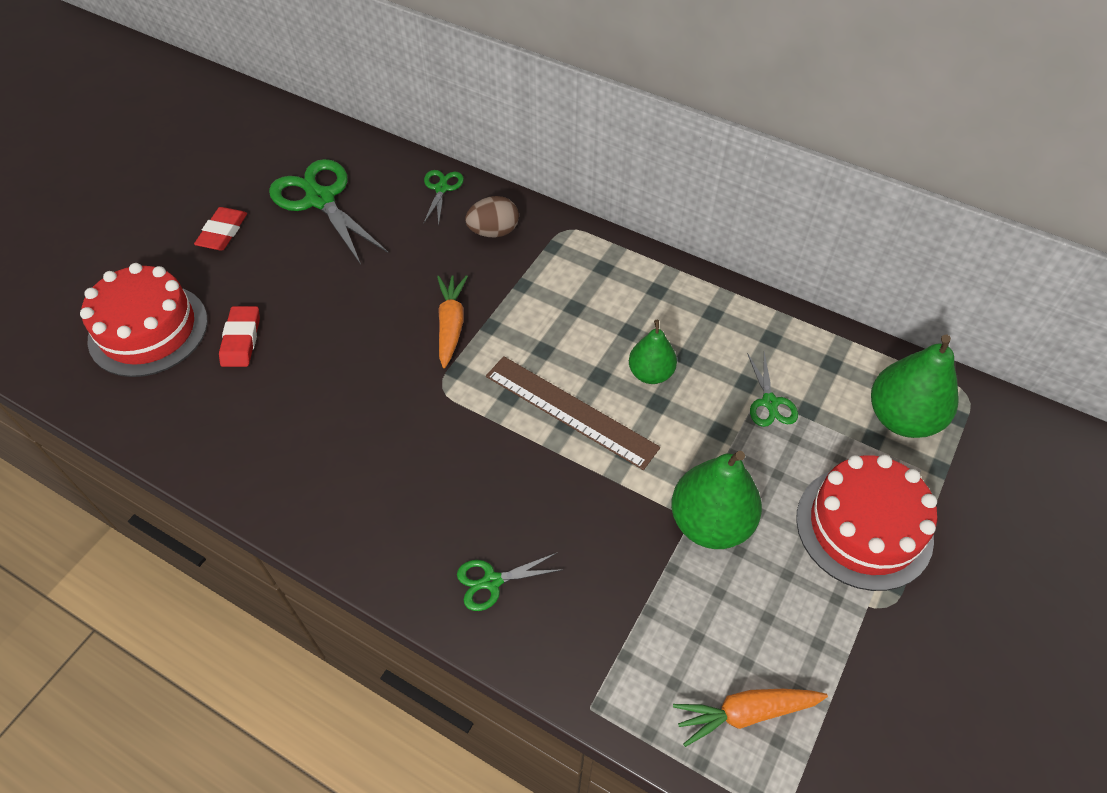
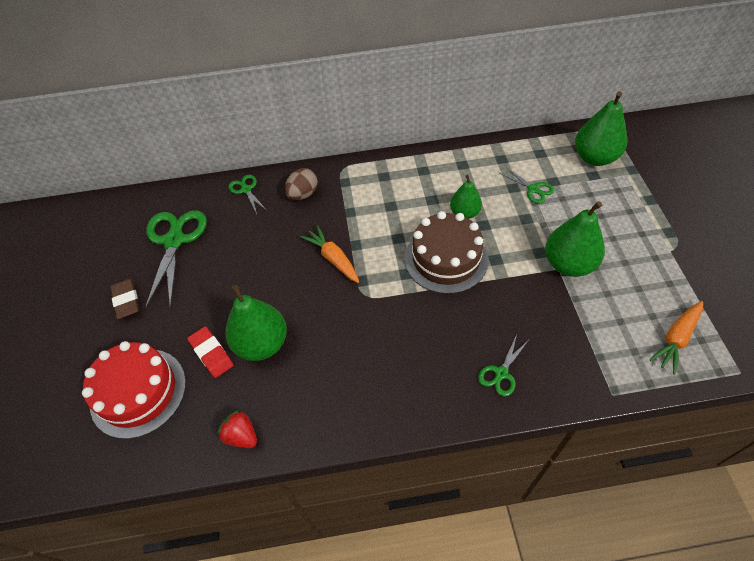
camera: 35 degrees left, 0 degrees up
red eraser [194,207,247,251] -> brown eraser [110,278,140,319]
green scissors [269,159,388,265] -> green scissors turned 75 degrees clockwise [145,210,207,309]
brown ruler [486,356,660,470] -> brown cake [405,211,488,294]
red cake [796,455,937,591] -> none
none -> red strawberry [217,410,257,448]
none -> green pear [226,285,287,361]

